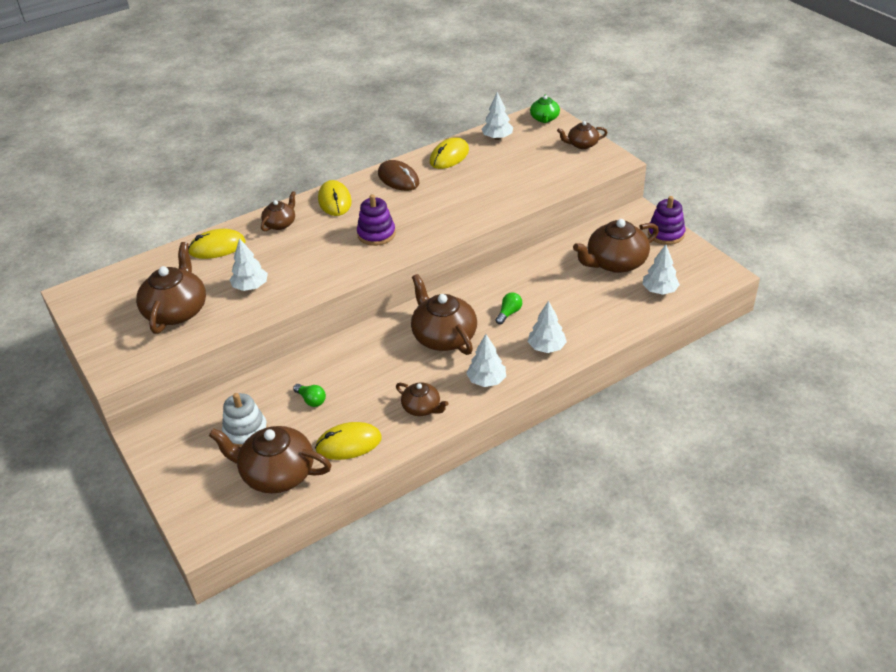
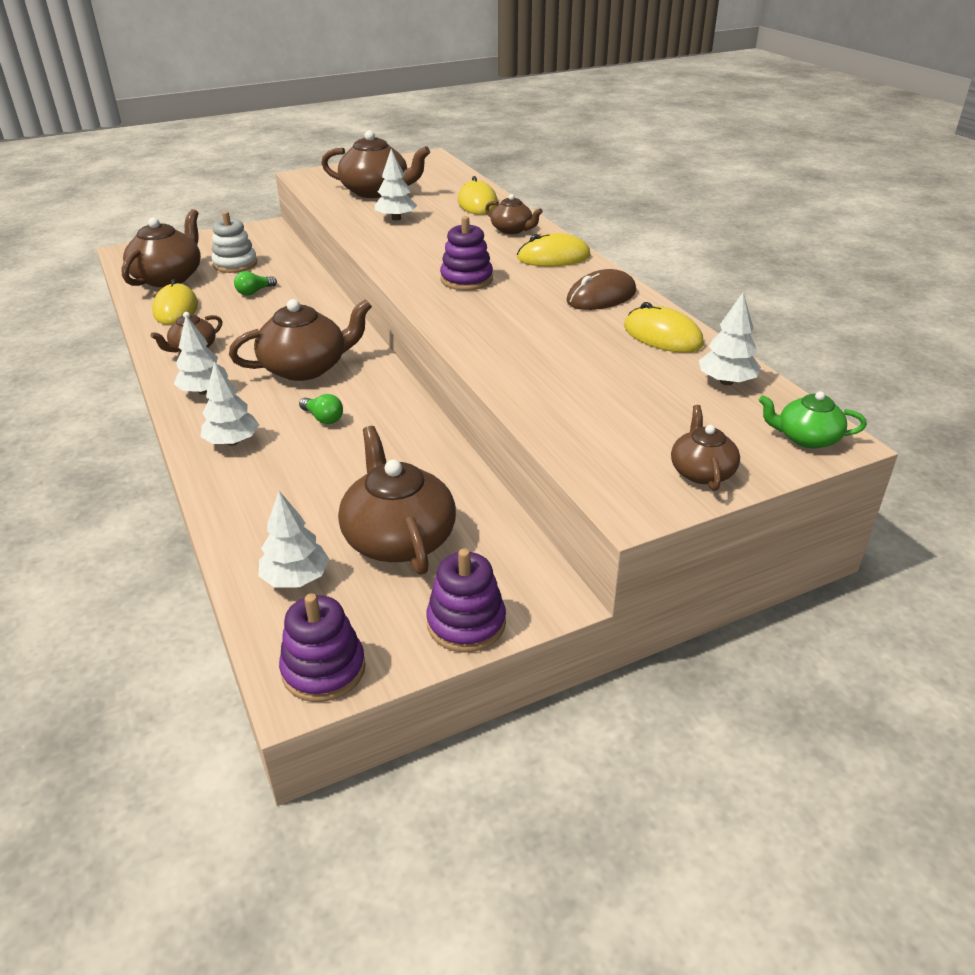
camera: 95 degrees right, 5 degrees down
none -> purple stacking toy [279,593,366,702]

